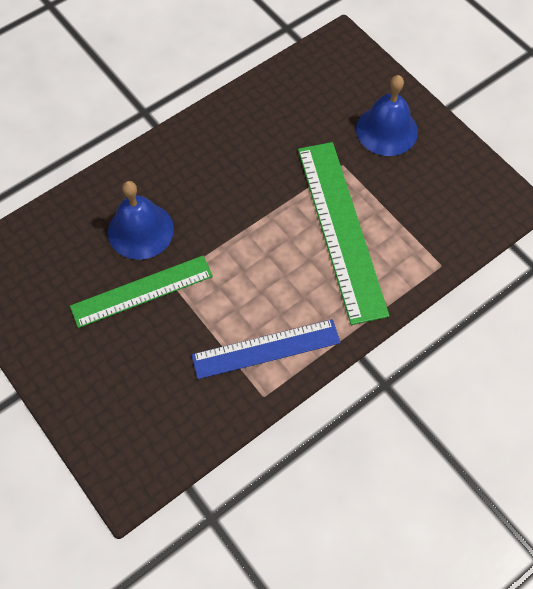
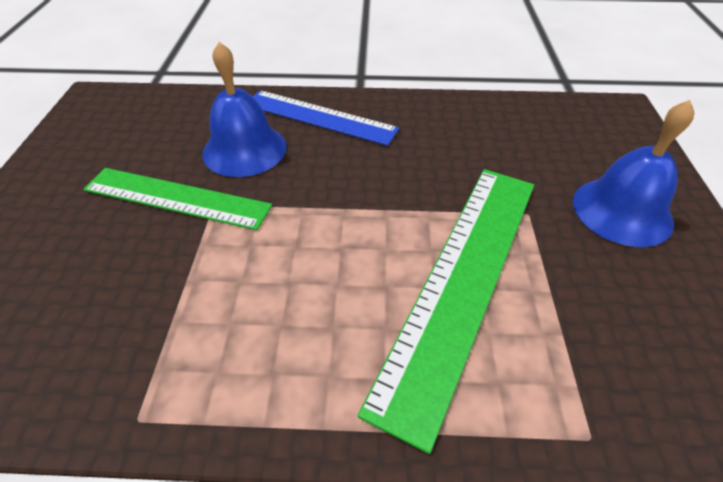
camera: 40 degrees right, 15 degrees down
blue ruler [191,319,341,379] -> blue ruler moved to [253,90,399,146]

